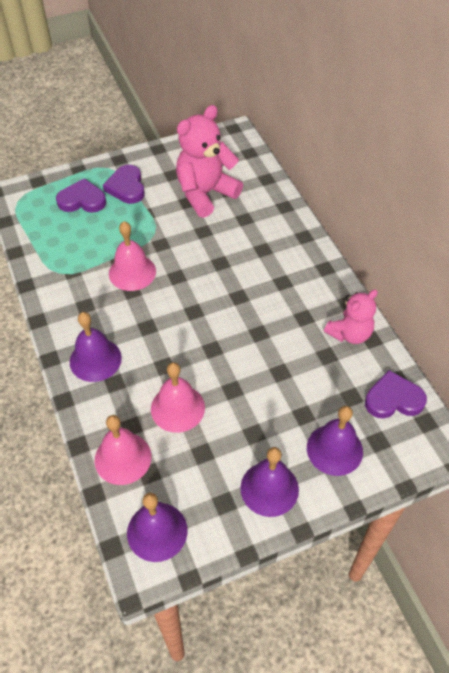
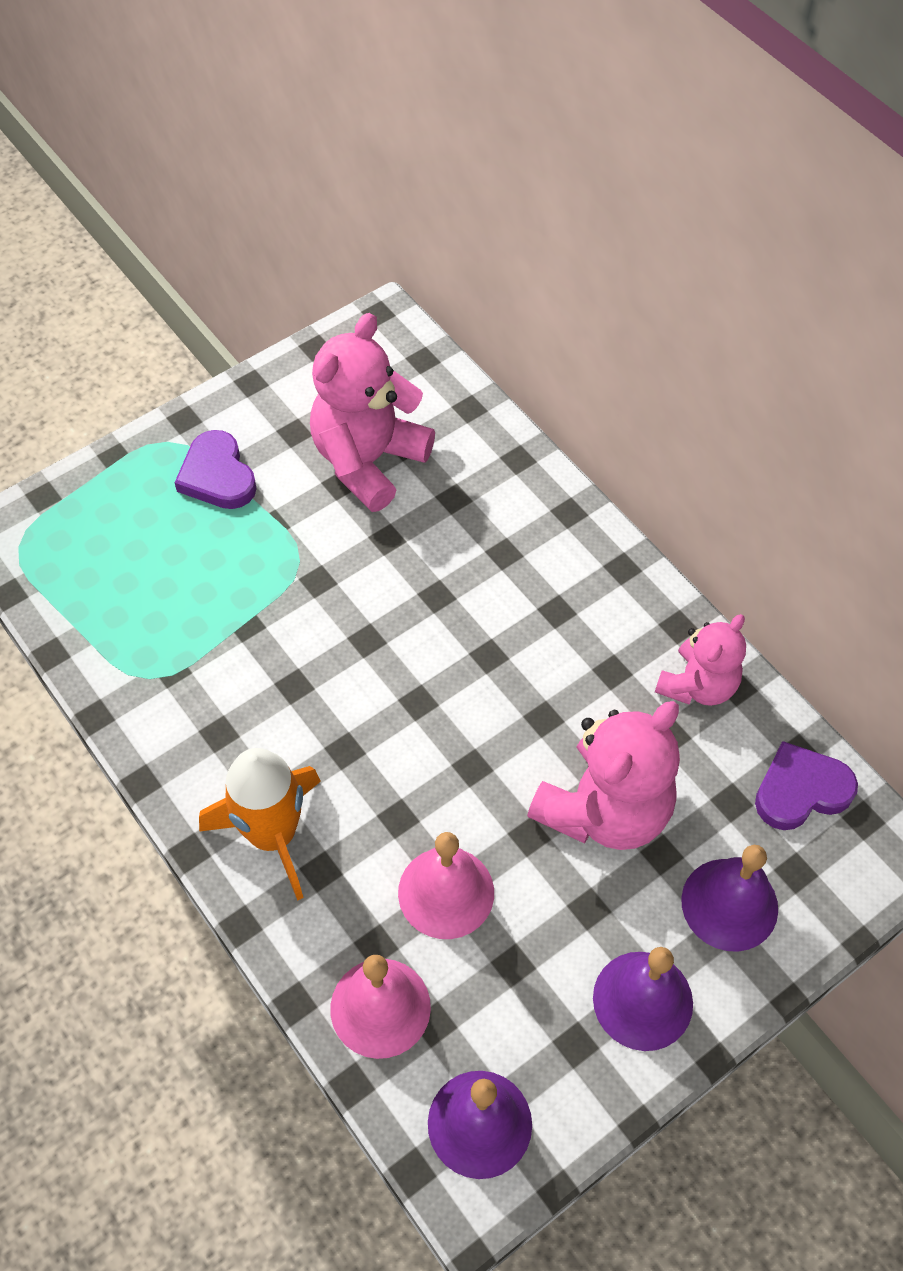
camera: 15 degrees left, 5 degrees up
purple heart [56,178,106,213] -> none
purple bell [70,312,122,382] -> orange rocket [199,748,321,901]
pink bell [109,221,156,291] -> none
none -> pink teddy bear [527,701,680,850]

